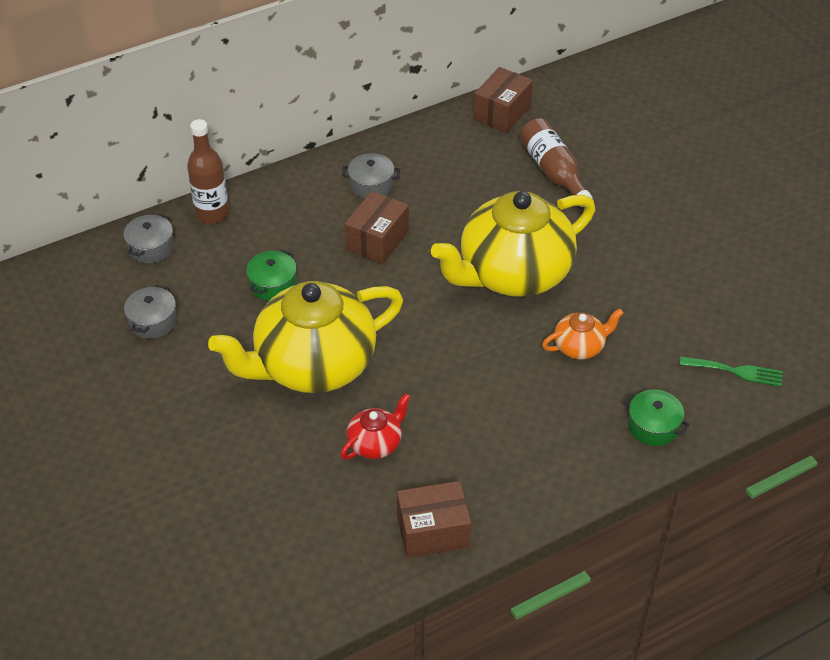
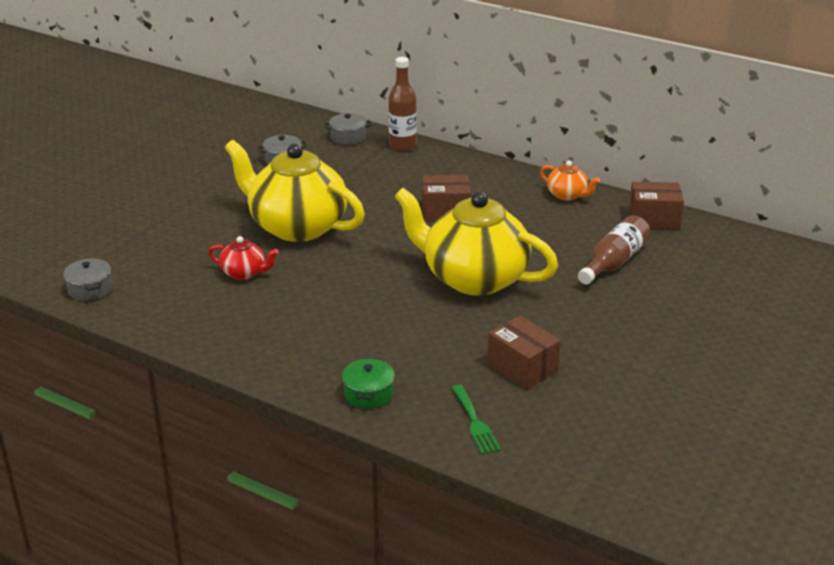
camera: 60 degrees right, 15 degrees down
green pot [246,249,297,301] -> none
grey pot [342,153,400,199] -> grey pot moved to [63,259,112,301]
brown box [397,481,471,558] -> brown box moved to [487,315,561,389]
orange teapot [542,309,624,359] -> orange teapot moved to [540,161,600,201]

